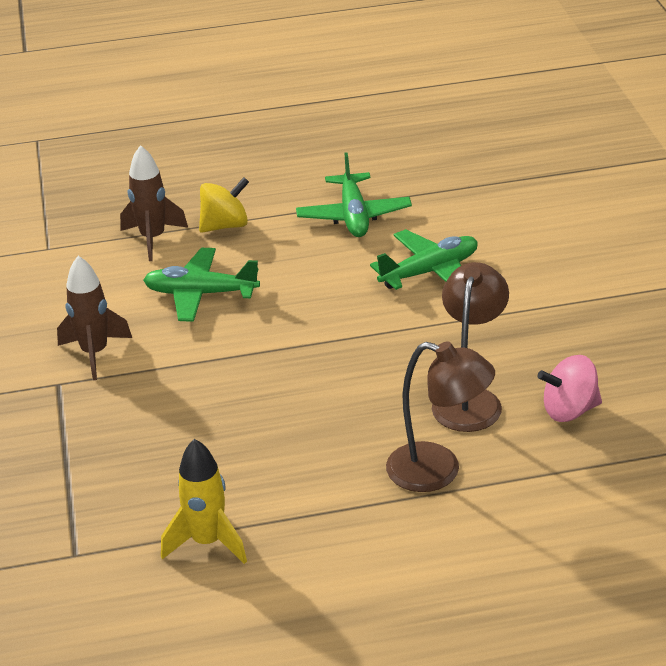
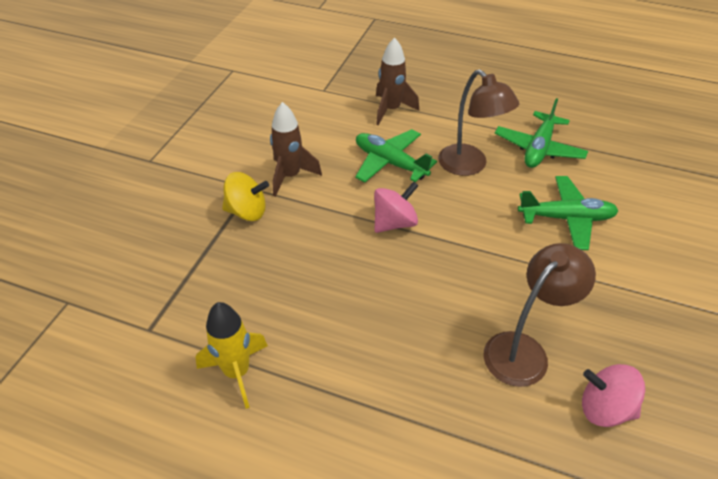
camera: 30 degrees right, 10 degrees up
yellow spinning top [199,177,249,233] -> yellow spinning top moved to [222,172,269,221]
brown lamp [386,341,495,492] -> brown lamp moved to [438,69,519,176]
none -> pink spinning top [374,181,419,233]

